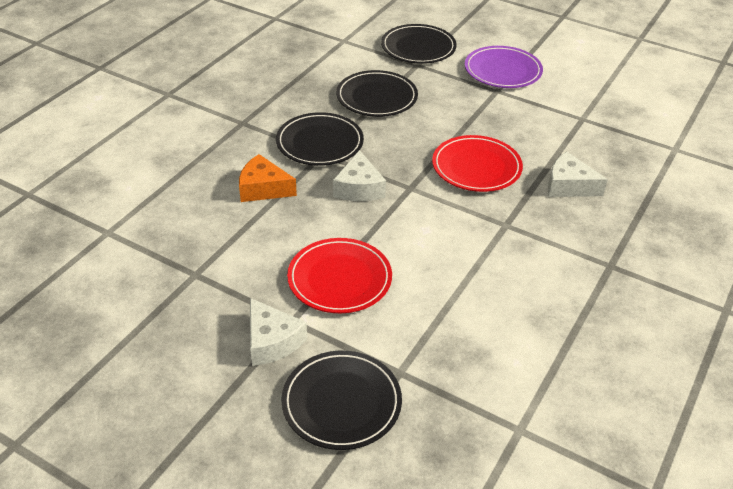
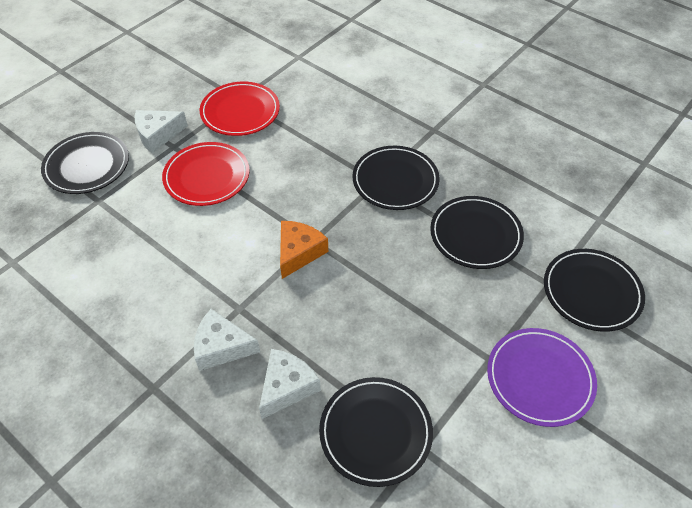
camera: 100 degrees right, 10 degrees up
orange cheese [239,154,297,202] -> orange cheese moved to [280,221,328,279]
white cheese [333,150,386,201] -> white cheese moved to [194,309,260,371]
red plate [432,135,523,192] -> red plate moved to [200,82,280,136]
none -> black plate [319,377,433,487]

